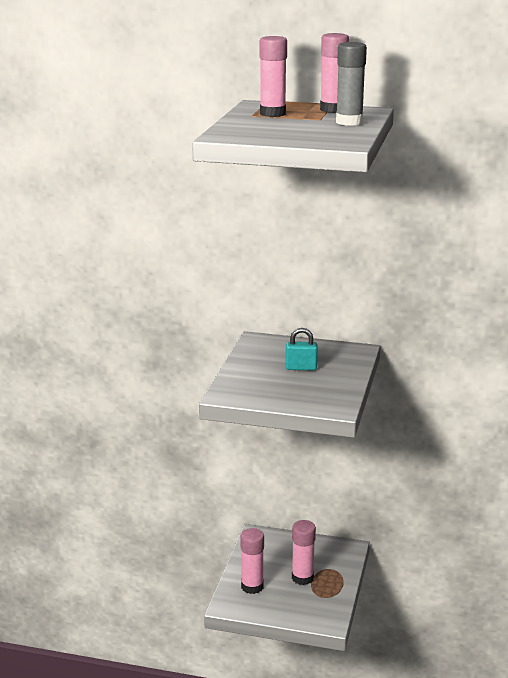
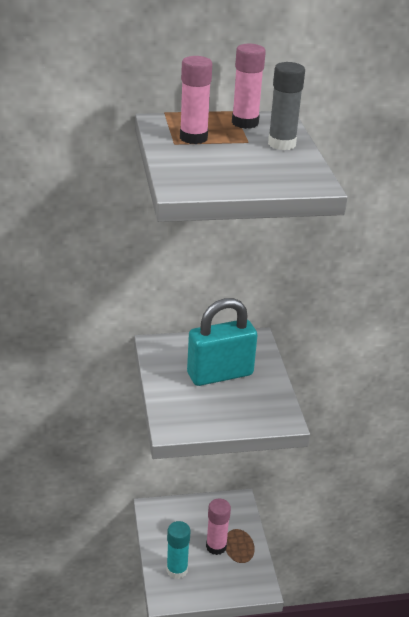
camera: 25 degrees left, 10 degrees up
pink glue stick [240,528,264,594] -> turquoise glue stick [166,521,190,579]
turquoise padlock [286,328,318,370] -> turquoise padlock [187,298,257,386], size x2.09

